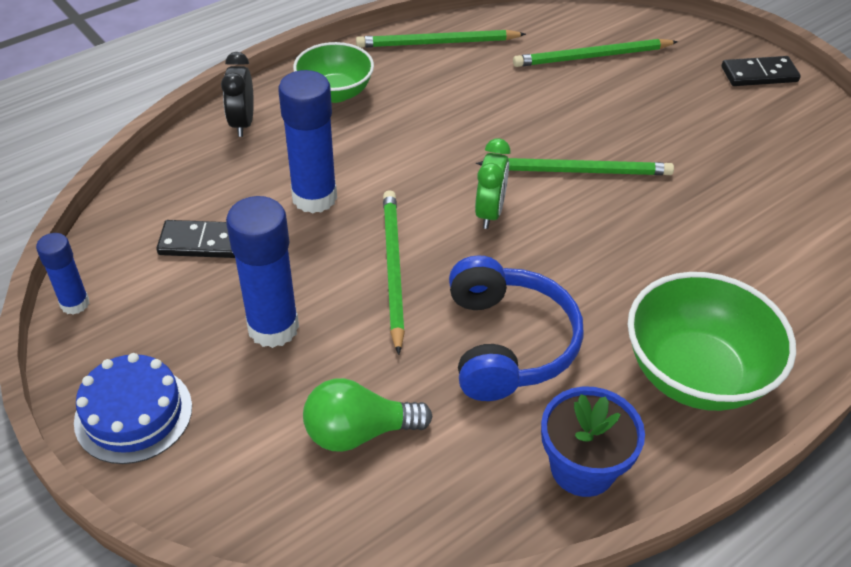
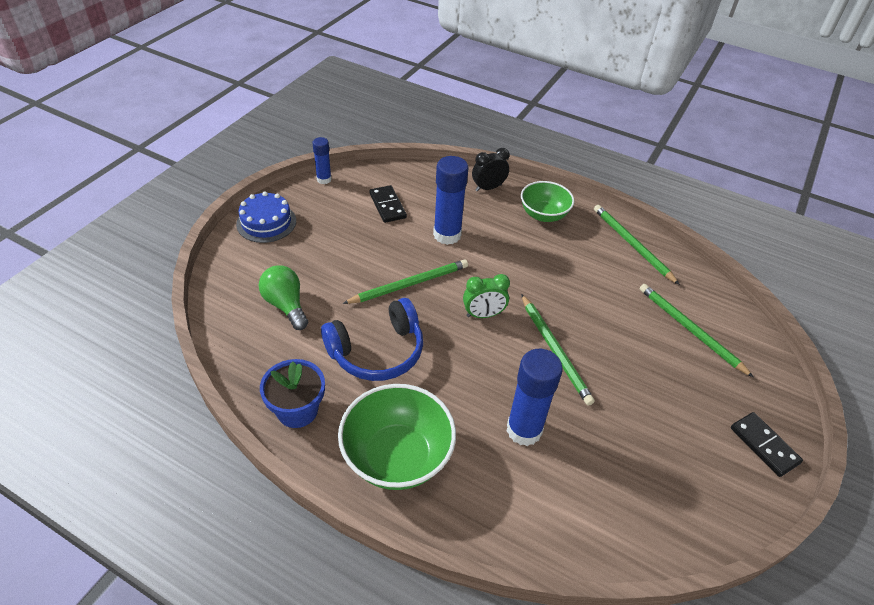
camera: 65 degrees right, 0 degrees up
blue glue stick [226,196,299,348] -> blue glue stick moved to [507,349,563,446]

